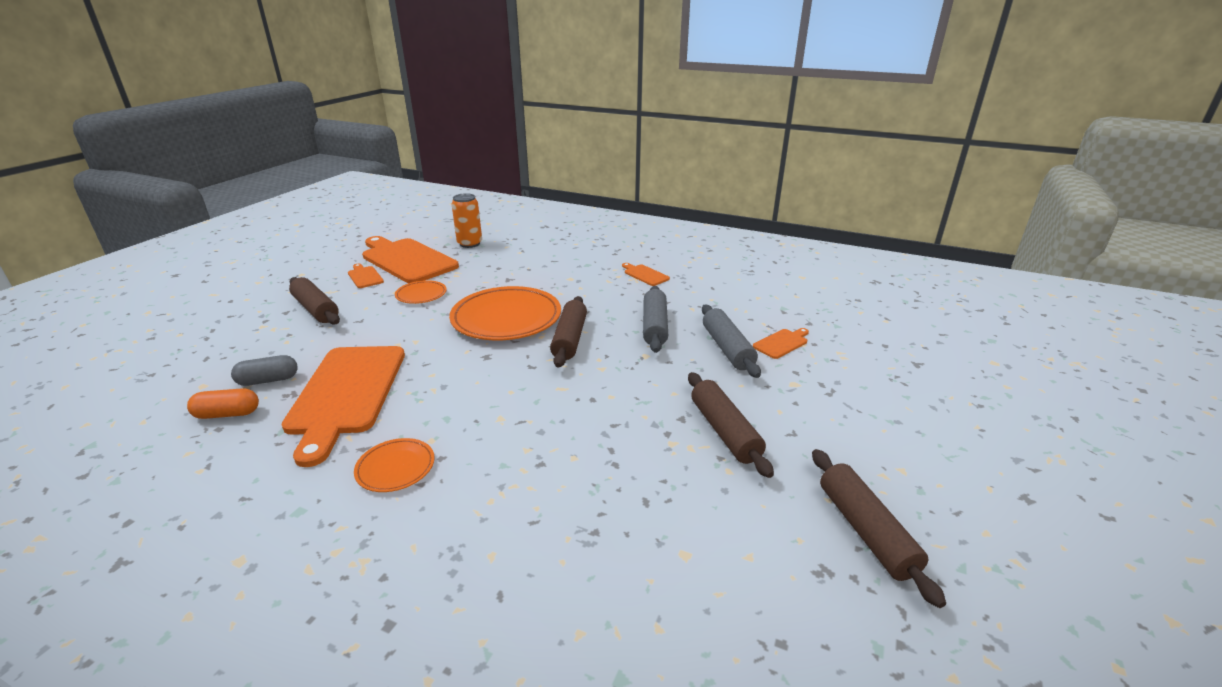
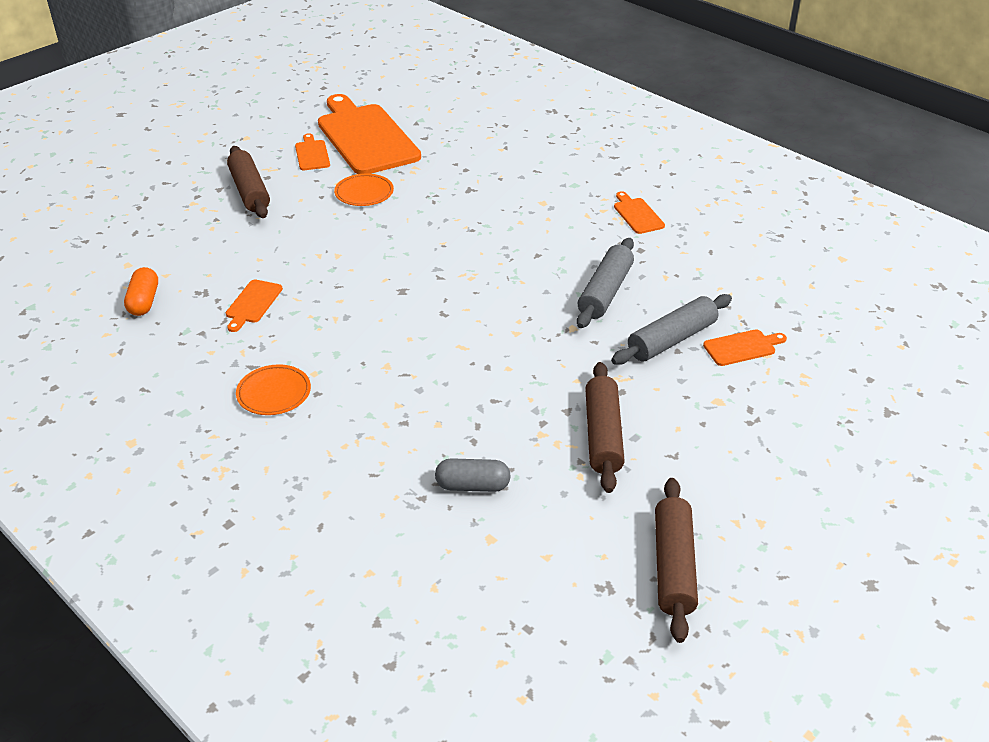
camera: 20 degrees right, 10 degrees up
orange capsule [187,388,259,419] -> orange capsule turned 75 degrees clockwise [124,267,158,316]
grey capsule [231,355,298,386] -> grey capsule moved to [435,458,511,492]
orange cutting board [281,346,405,467] -> orange cutting board [226,280,283,332], size x0.42
orange plate [449,286,561,340] -> none
orange can [452,193,482,248] -> none
brown rolling pin [550,296,587,368] -> none
grey rolling pin [702,305,761,378] -> grey rolling pin turned 45 degrees clockwise [611,294,732,365]

